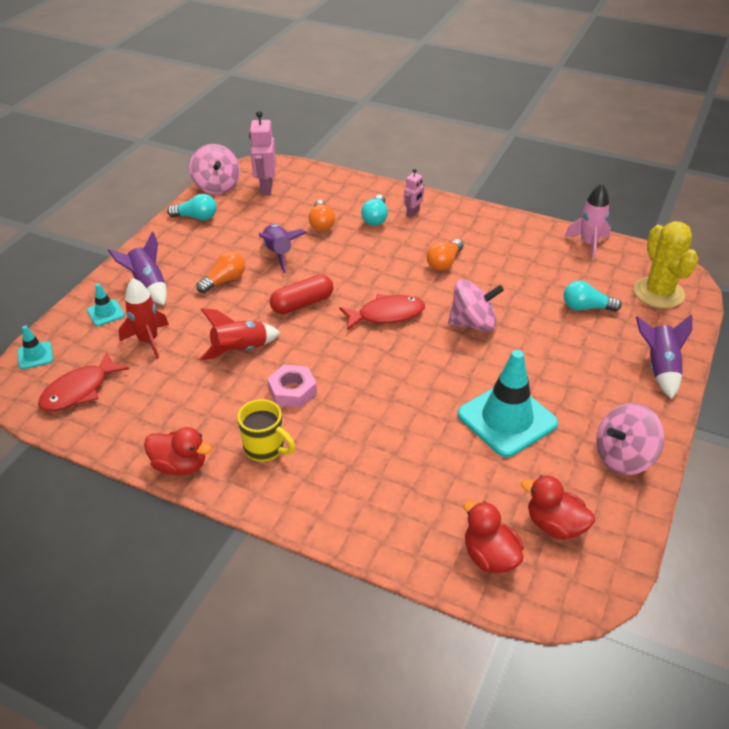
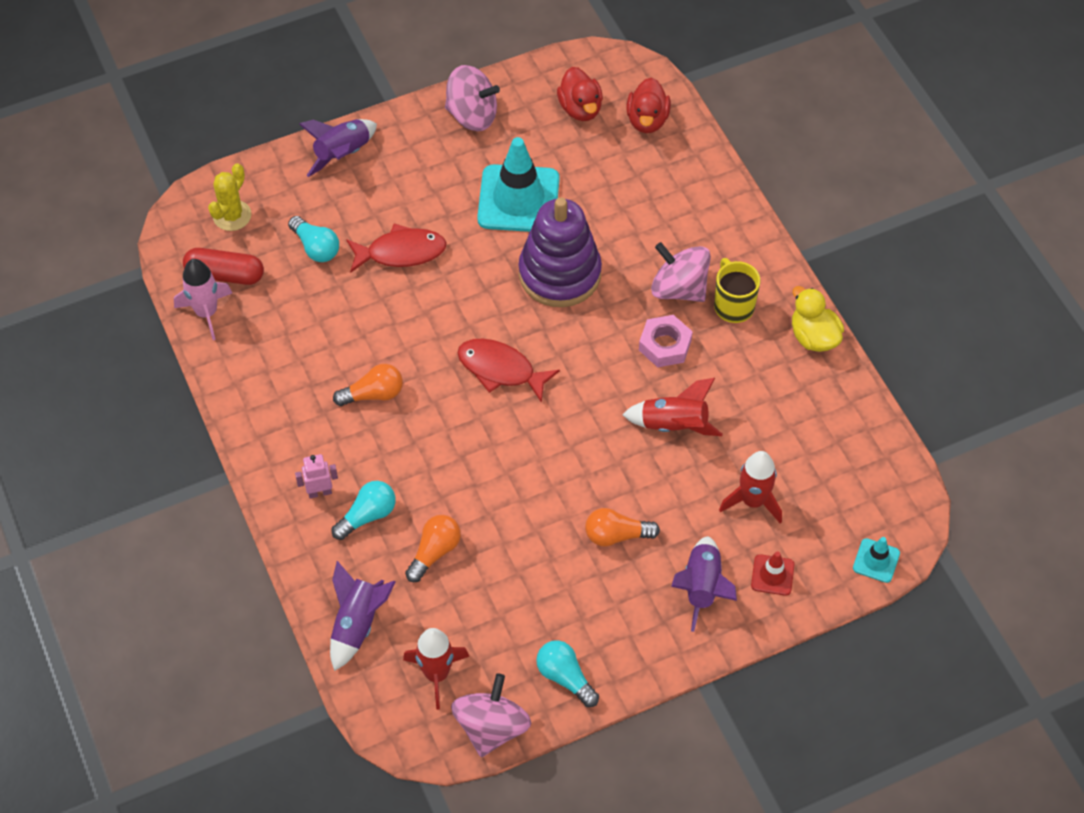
camera: 140 degrees left, 15 degrees up
red fish [38,351,129,411] -> red fish moved to [346,223,447,273]
turquoise traffic cone [87,283,125,326] -> red traffic cone [751,551,795,596]
red duck [144,427,212,476] -> yellow duck [792,286,844,352]
pink robot [249,111,276,195] -> red rocket [403,628,469,710]
purple rocket [258,224,307,273] -> purple rocket moved to [330,561,396,671]
red capsule [270,274,333,314] -> red capsule moved to [183,248,264,285]
pink spinning top [448,279,504,332] -> pink spinning top moved to [651,242,711,302]
yellow cactus [634,221,698,308] -> yellow cactus [208,163,252,231], size x0.65
none -> purple stacking toy [518,197,602,307]

